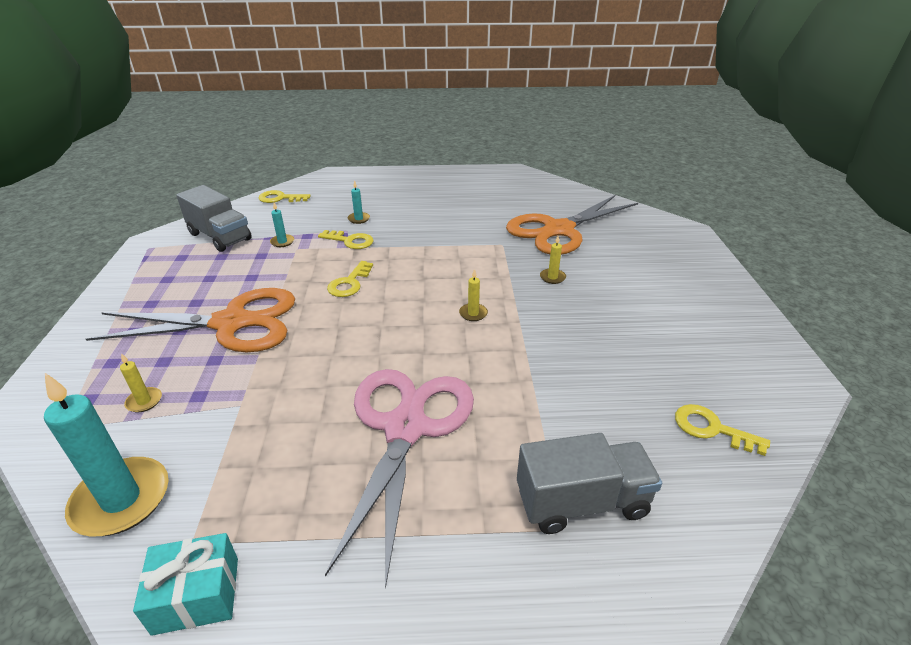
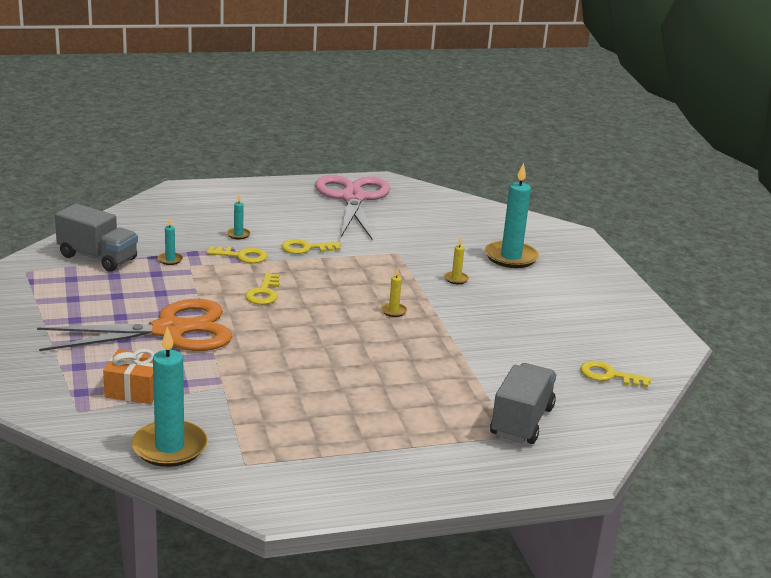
camera: 15 degrees left, 10 degrees down
yellow candle [120,353,162,412] -> orange gift [103,349,155,404]
turquoise gift [133,533,238,636] -> none
yellow key [258,190,310,203] -> yellow key moved to [281,239,341,254]
pink scissors [325,369,474,589] -> pink scissors moved to [315,175,390,240]
orange scissors [506,195,638,255] -> none
grey truck [517,433,662,534] -> grey truck turned 45 degrees counterclockwise [490,363,557,444]
none -> turquoise candle [484,163,539,268]

